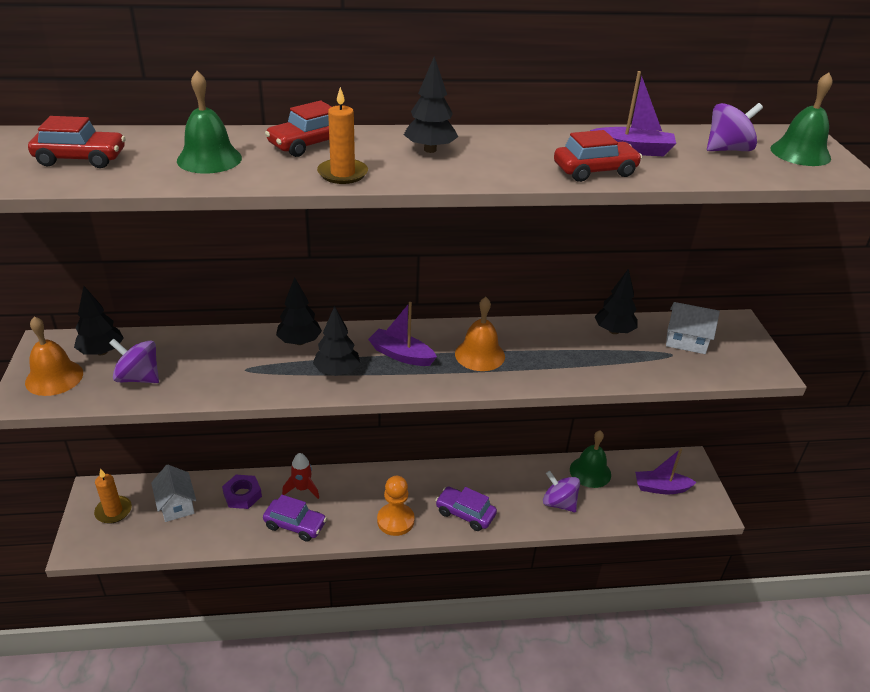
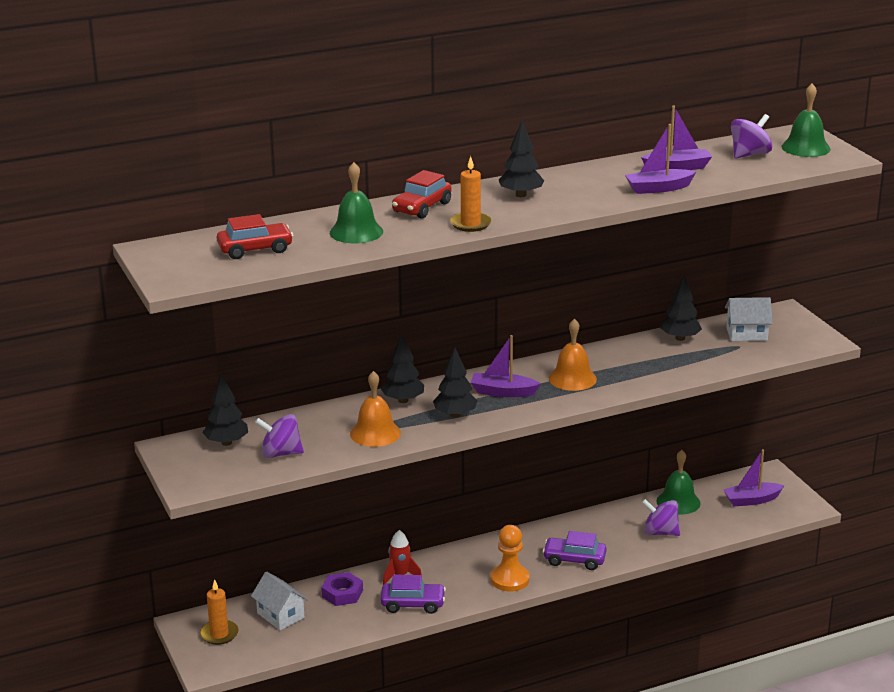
camera: 15 degrees left, 10 degrees down
orange bell [25,316,83,396] -> orange bell moved to [350,371,401,447]
red car [554,130,642,182] -> purple boat [625,124,697,194]

